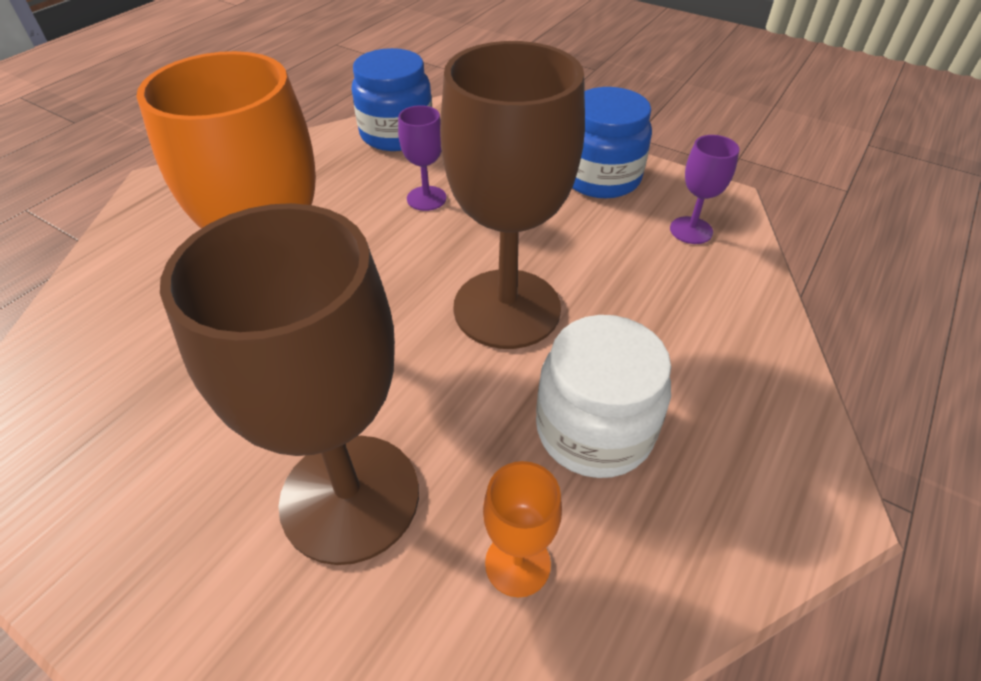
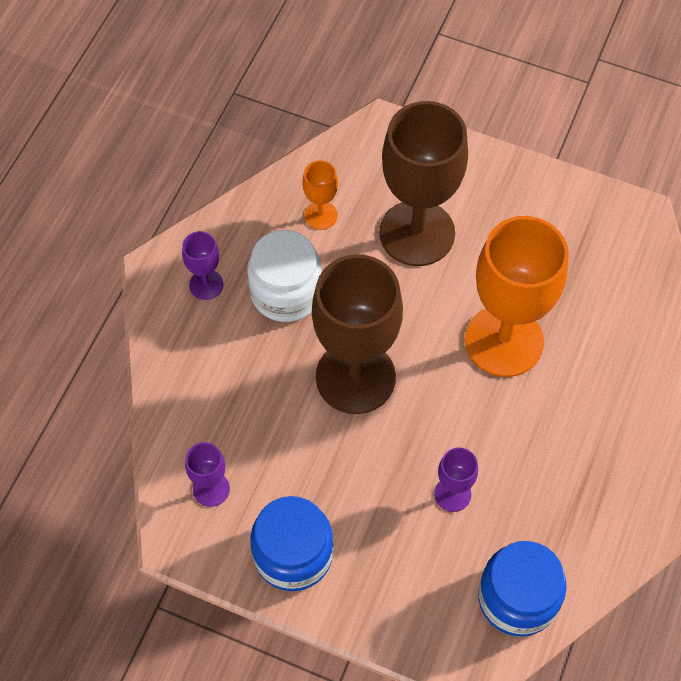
camera: 170 degrees right, 15 degrees up
none -> purple goblet [182,231,224,300]

